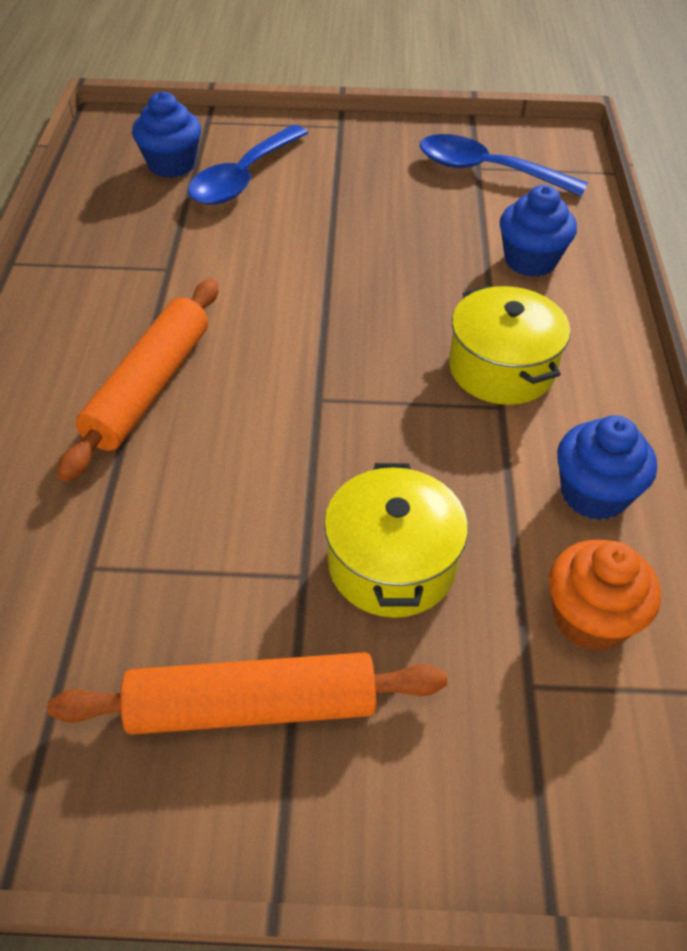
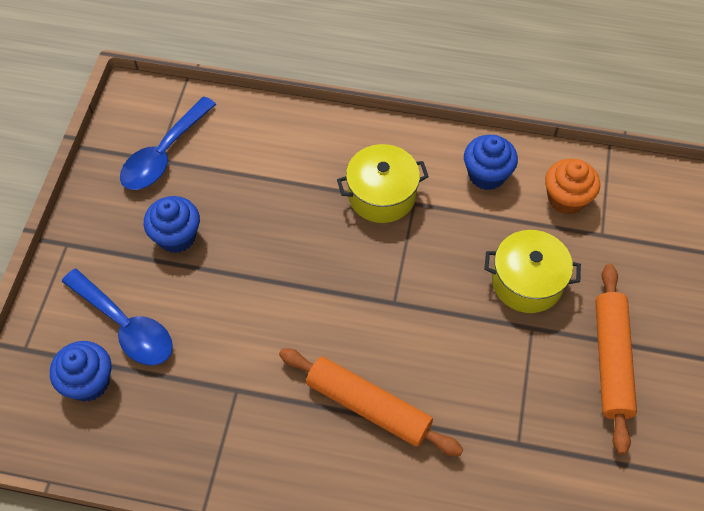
camera: 80 degrees left, 10 degrees up
blue cupcake [500,185,577,277] -> blue cupcake moved to [144,196,200,253]

